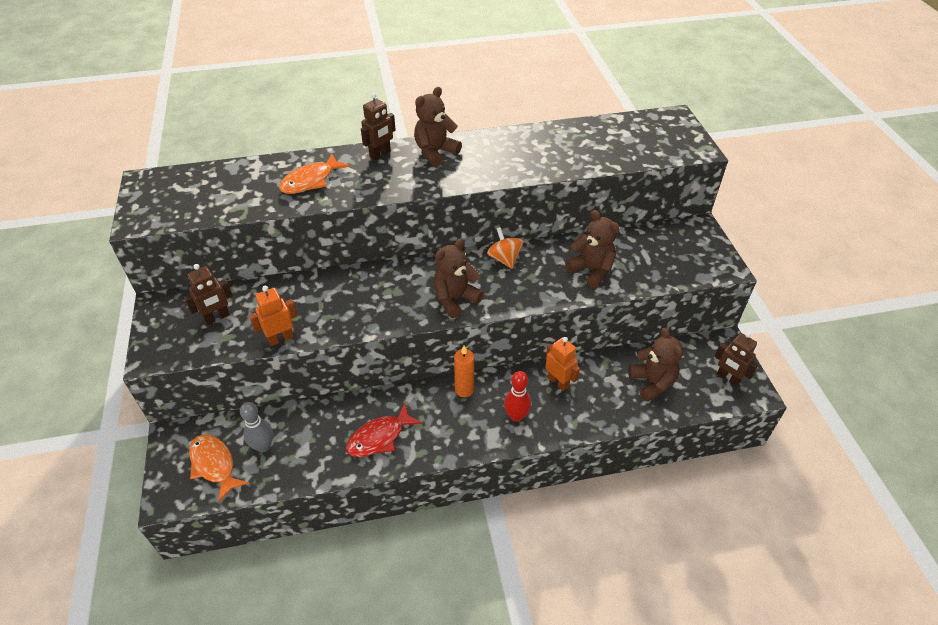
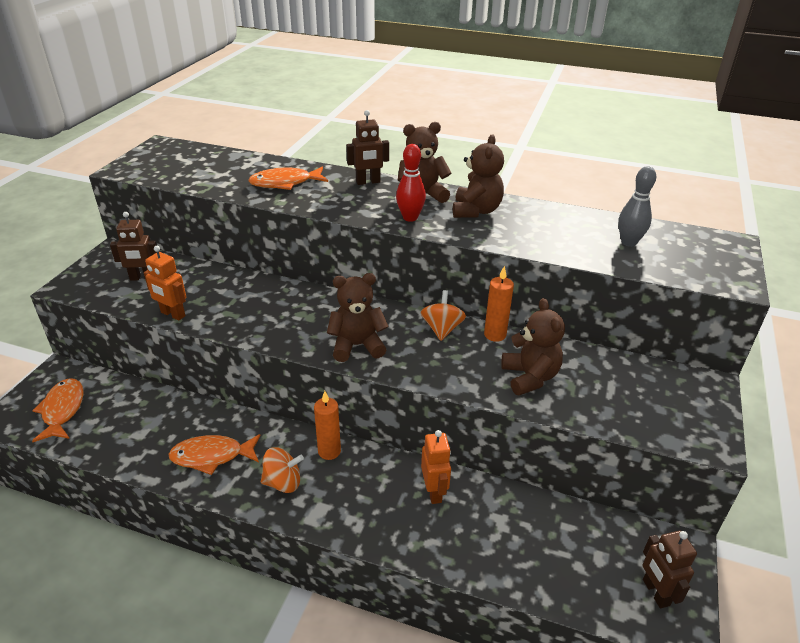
camera: 30 degrees right, 10 degrees down
grey bowling pin [240,402,273,452] -> grey bowling pin moved to [618,166,656,247]
orange robot [249,286,297,346] -> orange robot turned 150 degrees counterclockwise [144,246,186,321]
red fish [346,403,422,457] -> orange fish [168,434,260,475]
red bowling pin [504,371,531,422] -> red bowling pin moved to [396,144,426,222]
brown teddy bear [628,328,683,402] -> brown teddy bear moved to [453,135,504,218]
none -> orange spinning top [261,447,304,493]
none -> orange candle [484,266,514,342]

